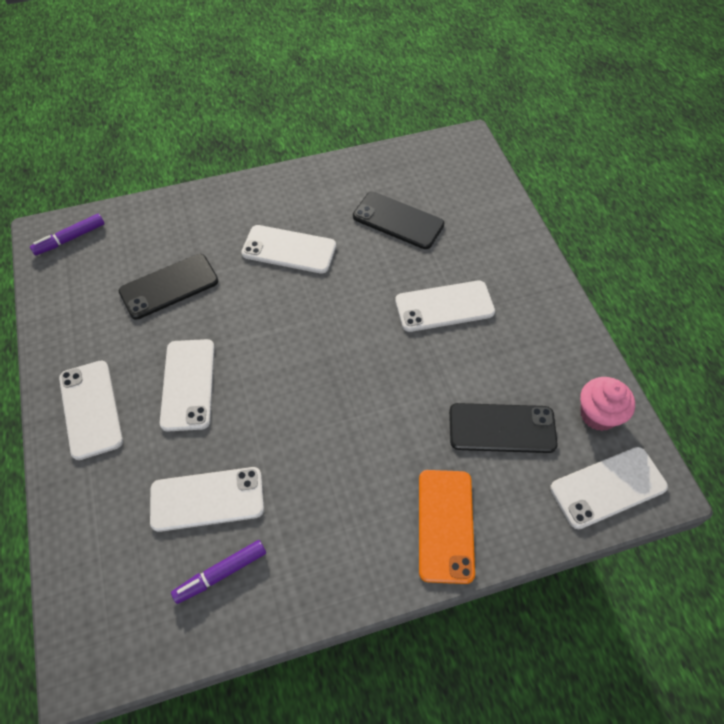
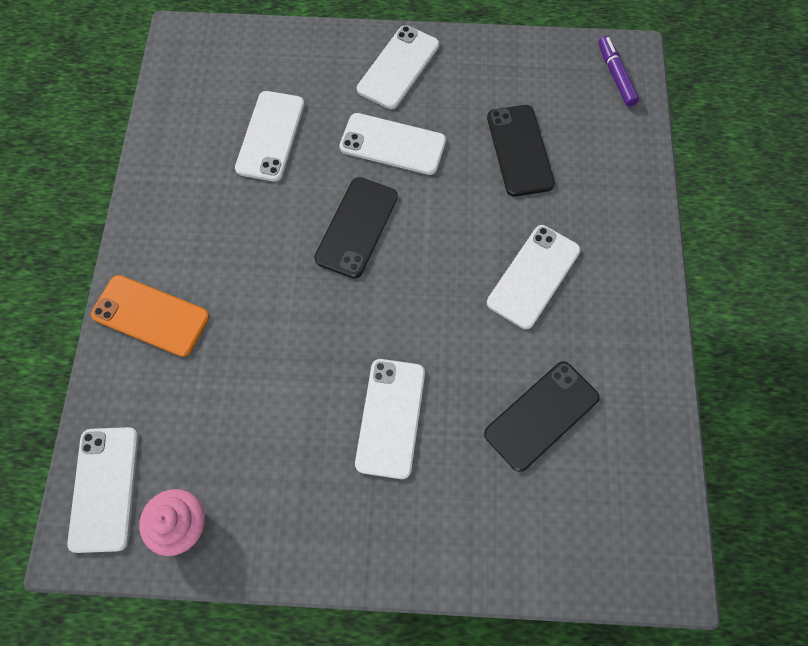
camera: 110 degrees right, 10 degrees up
white phone [59,360,123,460] -> white phone turned 60 degrees counterclockwise [357,25,439,109]
purple marker [171,540,266,604] -> none
black phone [449,403,558,453] -> black phone moved to [314,177,398,279]

